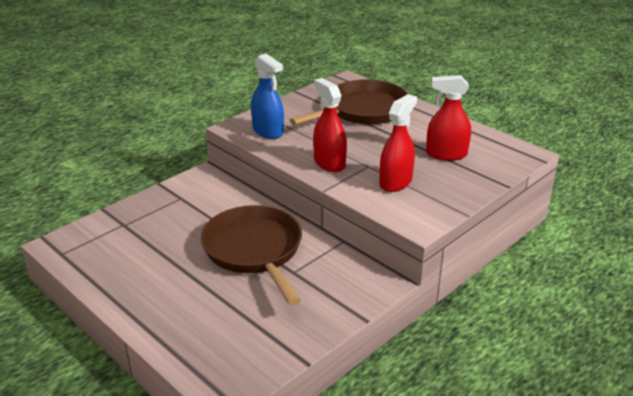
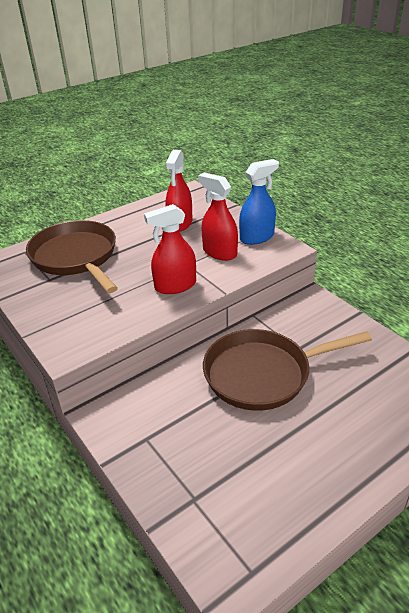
camera: 80 degrees left, 5 degrees up
blue spray bottle [251,54,284,139] -> blue spray bottle moved to [239,159,279,245]

